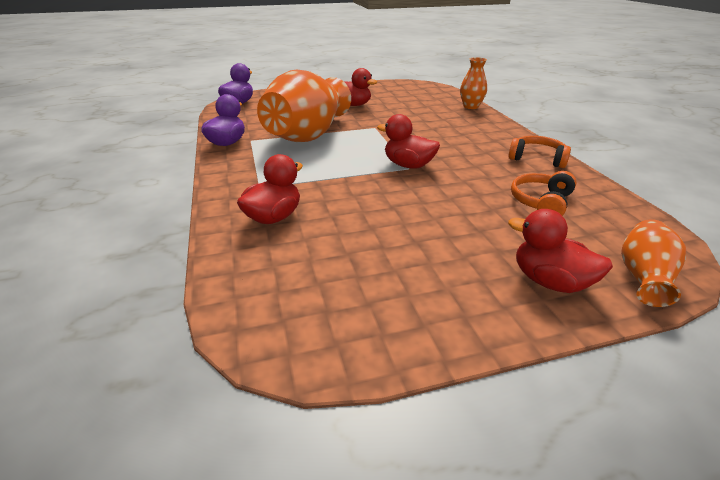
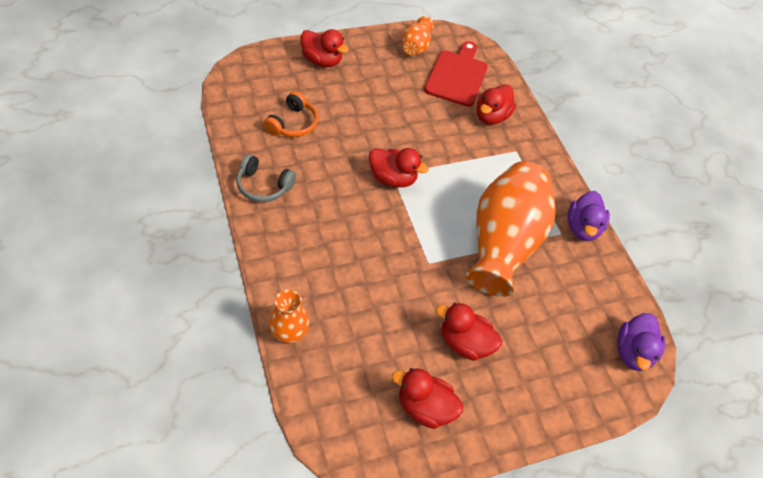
camera: 170 degrees right, 20 degrees up
orange headphones [508,136,571,168] -> grey headphones [236,154,296,202]
orange vase [621,219,686,307] -> orange vase moved to [402,16,434,55]
none -> red duck [392,368,463,429]
none -> red cutting board [424,41,488,107]

